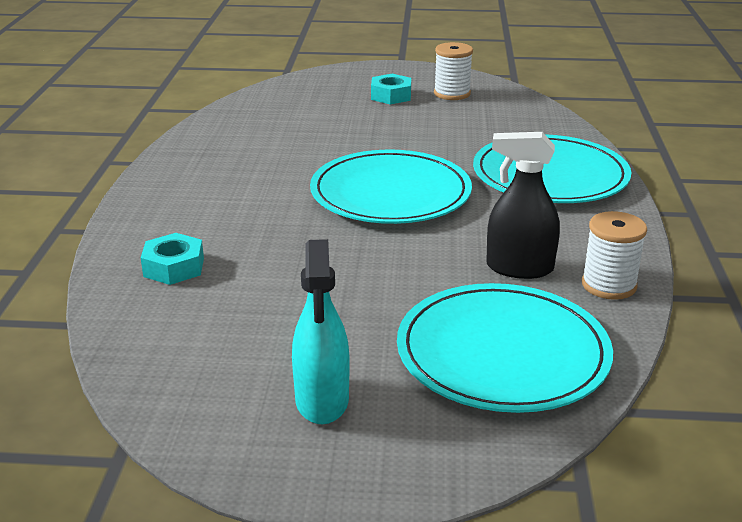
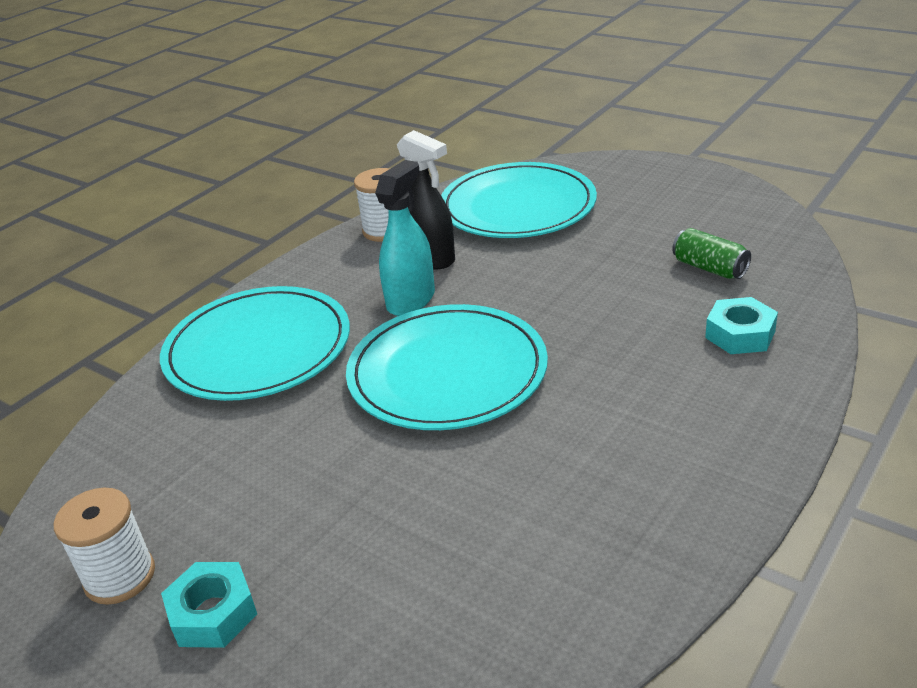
camera: 145 degrees left, 5 degrees up
turquoise spray bottle [292,239,350,424] -> turquoise spray bottle moved to [375,160,435,316]
none -> green can [672,228,751,279]

